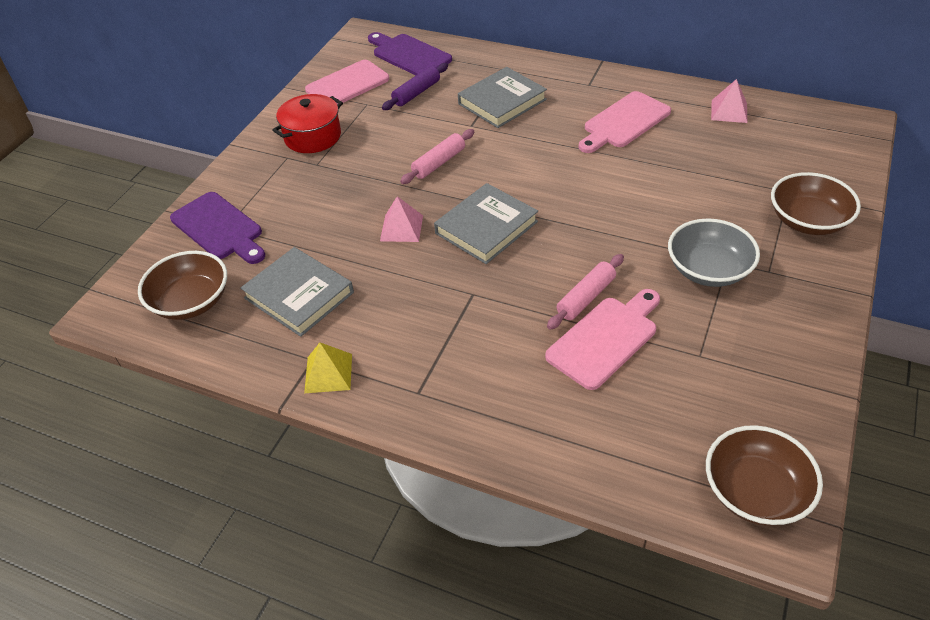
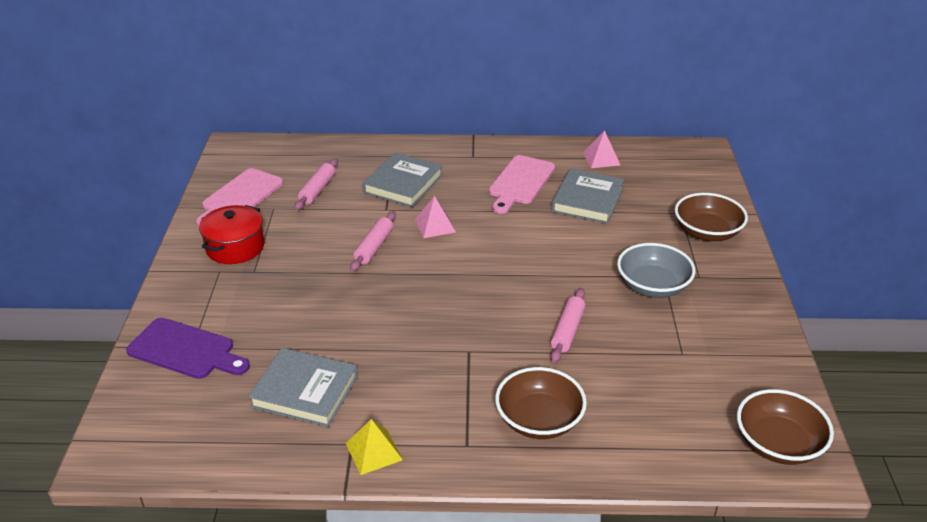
camera: 25 degrees left, 10 degrees down
brown bowl [138,251,227,320] -> brown bowl moved to [495,367,587,439]
purple cutting board [368,32,452,76] -> none
pink pyramid [380,196,423,242] -> pink pyramid moved to [415,196,456,238]
purple rolling pin [382,63,448,110] -> pink rolling pin [294,159,338,210]
grey book [434,183,538,264] -> grey book moved to [552,168,625,224]
pink cutting board [545,289,660,390] -> none

